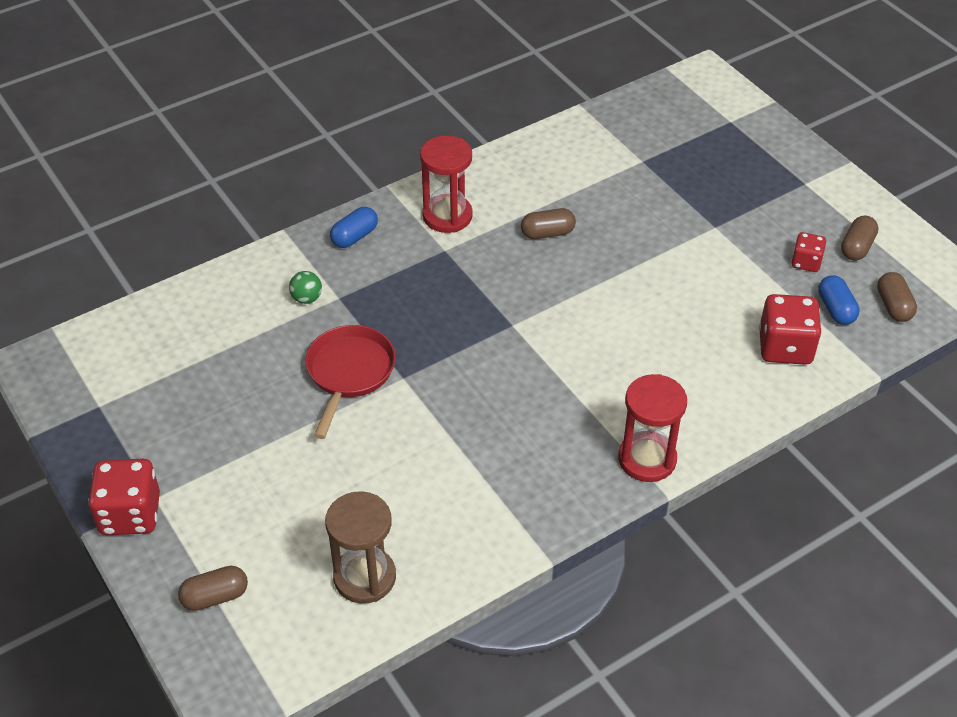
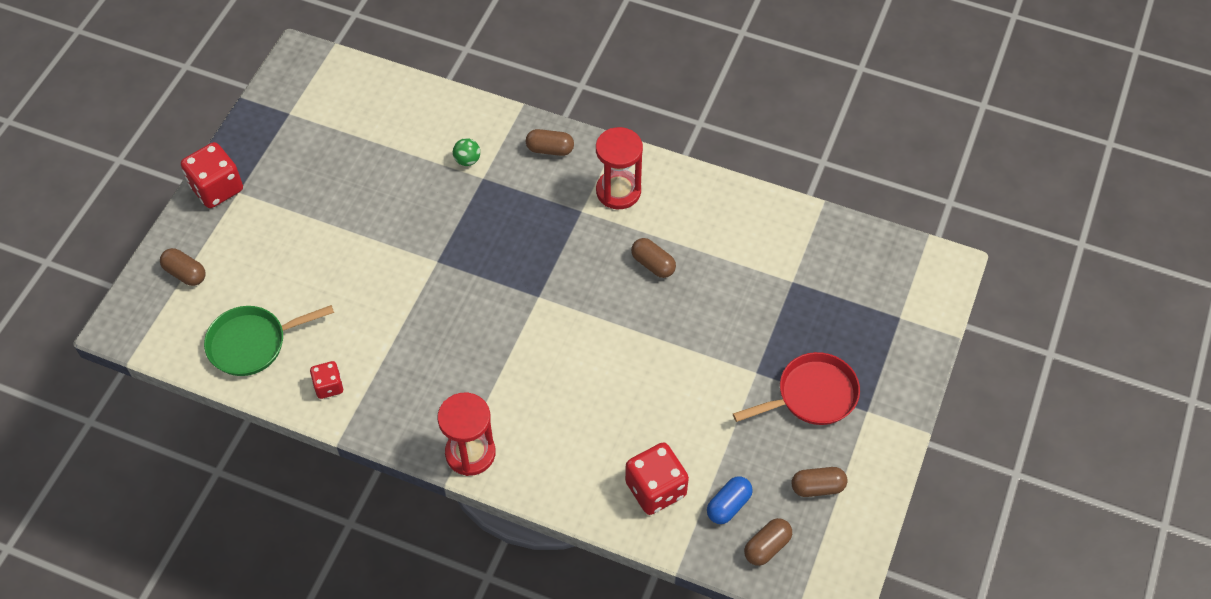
camera: 55 degrees right, 10 degrees up
red pan [305,325,396,439] -> red pan moved to [733,352,860,425]
brown hourglass [325,491,396,604] -> green pan [204,305,334,376]
blue capsule [330,207,378,248] -> brown capsule [526,129,574,156]
red dice [791,232,826,272] -> red dice moved to [310,361,343,399]

